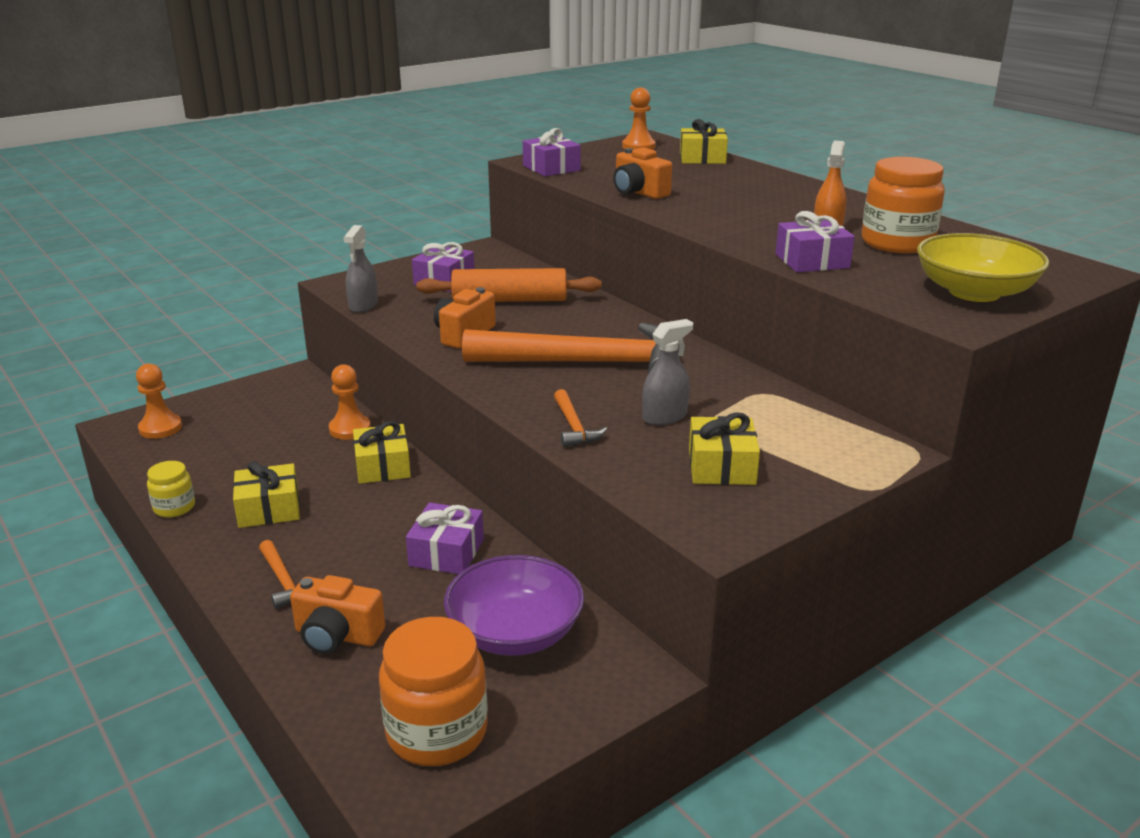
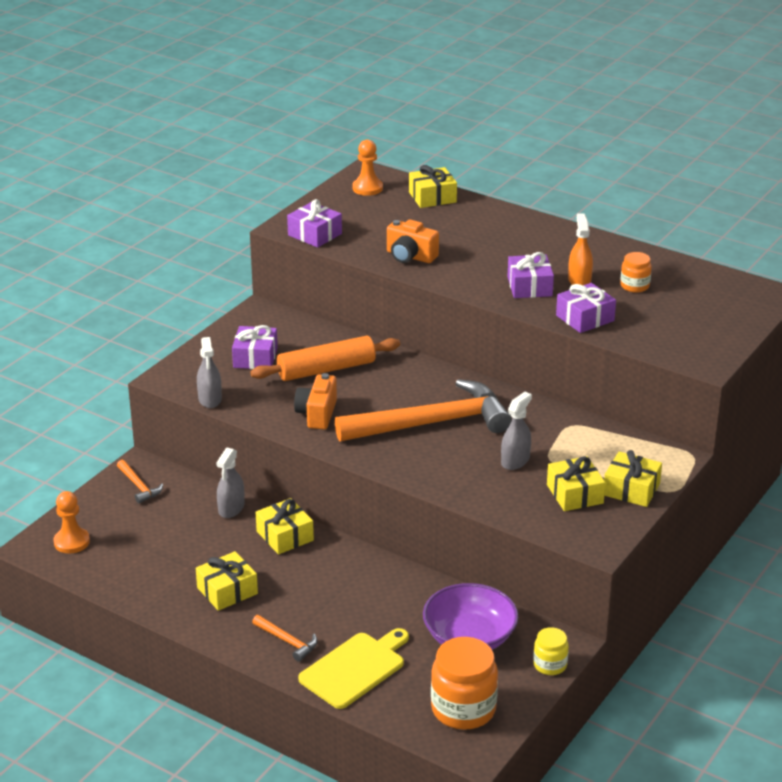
camera: 20 degrees left, 5 degrees up
yellow jar [147,461,195,518] -> yellow jar moved to [533,627,569,675]
orange camera [290,575,385,654] -> yellow cutting board [298,628,409,709]
orange pawn [329,364,371,440] -> grey spray bottle [217,448,245,518]
purple gift [406,502,484,574] -> purple gift moved to [507,252,554,298]
orange hammer [554,389,607,447] -> orange hammer moved to [117,460,163,503]
orange jar [862,157,945,253] -> orange jar [620,252,652,293], size x0.54
yellow bowl [917,233,1049,302] -> none
none -> yellow gift [604,450,662,507]

